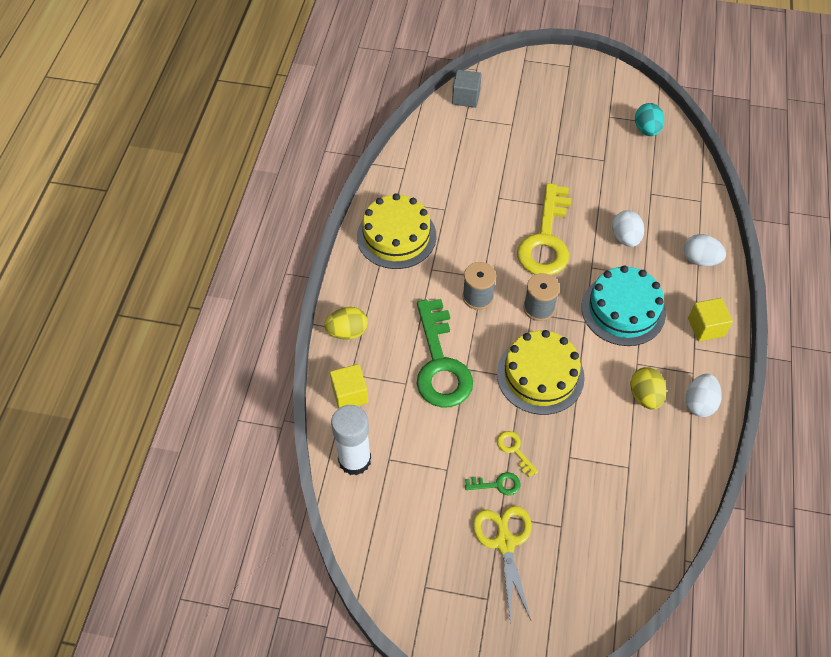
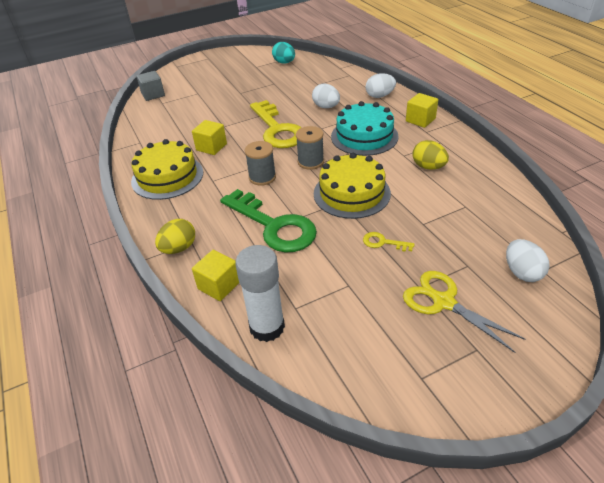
camera: 35 degrees left, 15 degrees down
green key [465,472,520,495] -> none
white egg [685,374,722,417] -> white egg moved to [506,239,550,282]
none -> yellow cube [192,120,227,155]

